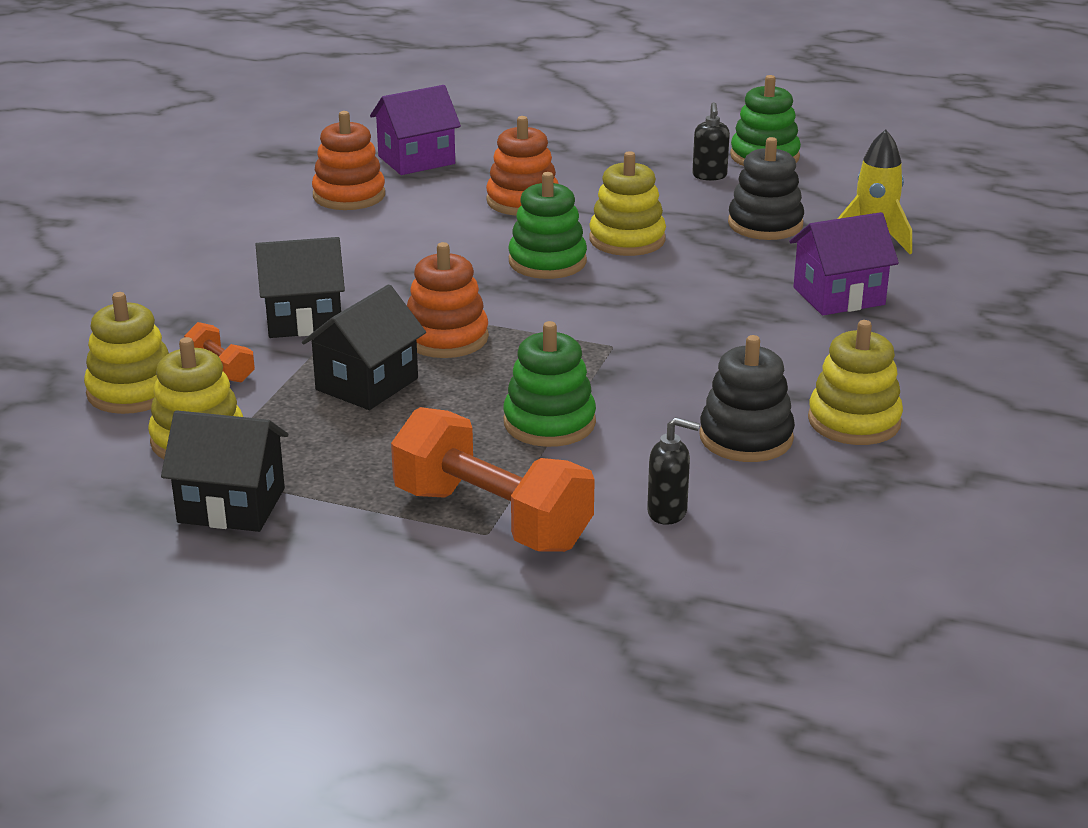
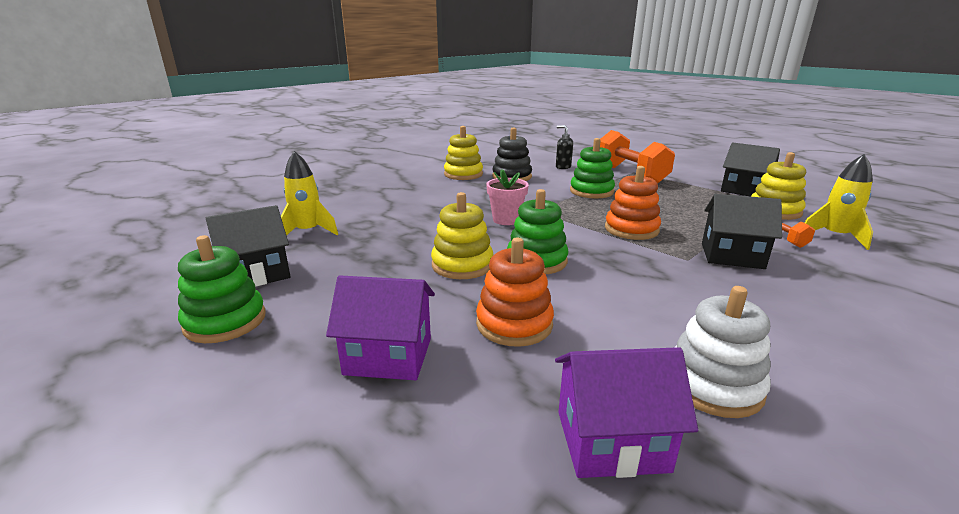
camera: 155 degrees left, 5 degrees down
yellow stacking toy [84,292,169,414] -> yellow rocket [805,154,873,250]
black house [302,284,426,410] -> black house moved to [206,205,291,287]
orange stacking toy [312,111,385,210] -> white stacking toy [674,286,771,418]
black soap dispenser [692,102,730,181] -> none
black stacking toy [728,137,804,240] -> none
purple house [789,212,899,315] -> purple house moved to [326,275,435,380]
none -> pink flower pot [486,169,529,225]

